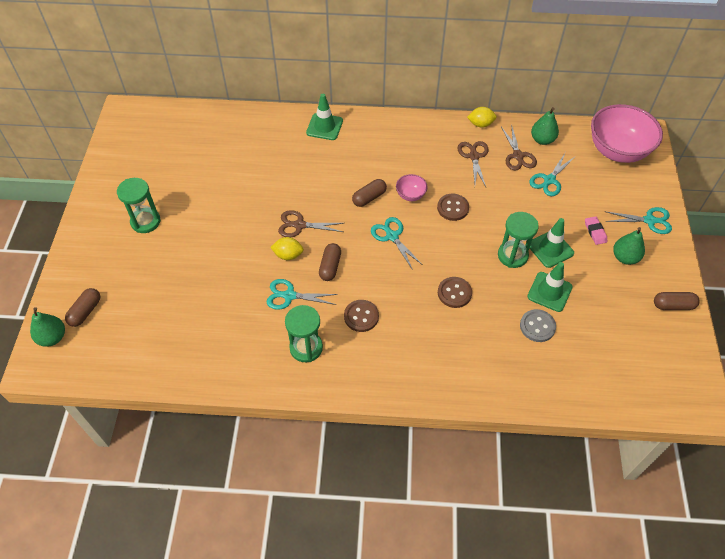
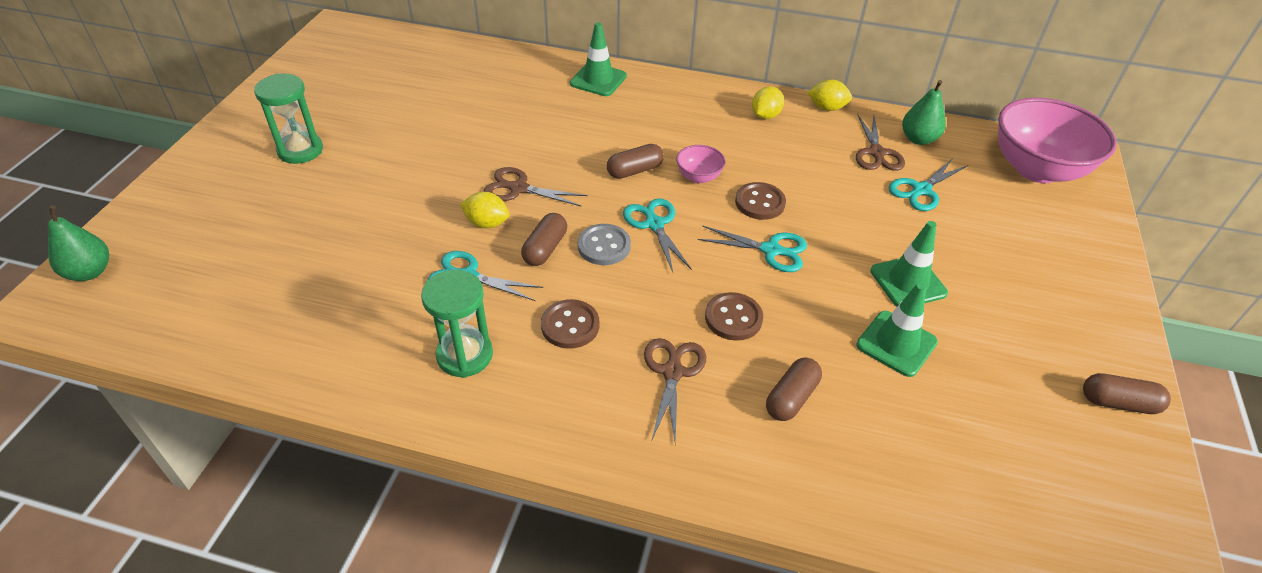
camera: 10 degrees right, 10 degrees down
brown capsule [65,288,101,327] -> brown capsule moved to [766,357,822,421]
brown scissors [457,141,489,187] -> brown scissors moved to [644,338,706,444]
green hourglass [498,212,539,268] -> none
grey button [520,309,556,342] -> grey button moved to [578,224,631,265]
pink eraser [585,216,607,245] -> none
turquoise scissors [605,207,672,234] -> turquoise scissors moved to [698,225,807,272]
green pear [613,227,645,265] -> none
none -> yellow lemon [752,86,784,119]

